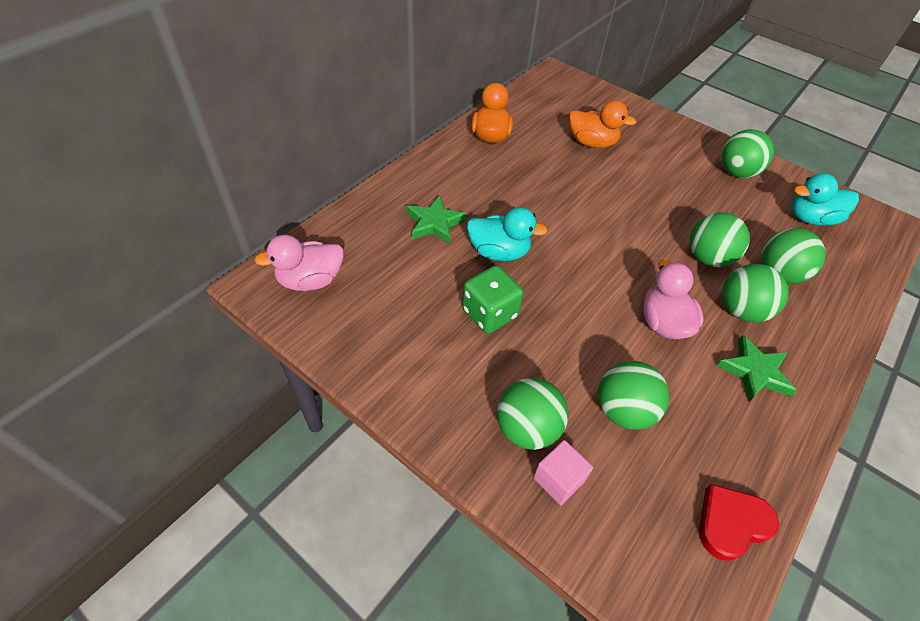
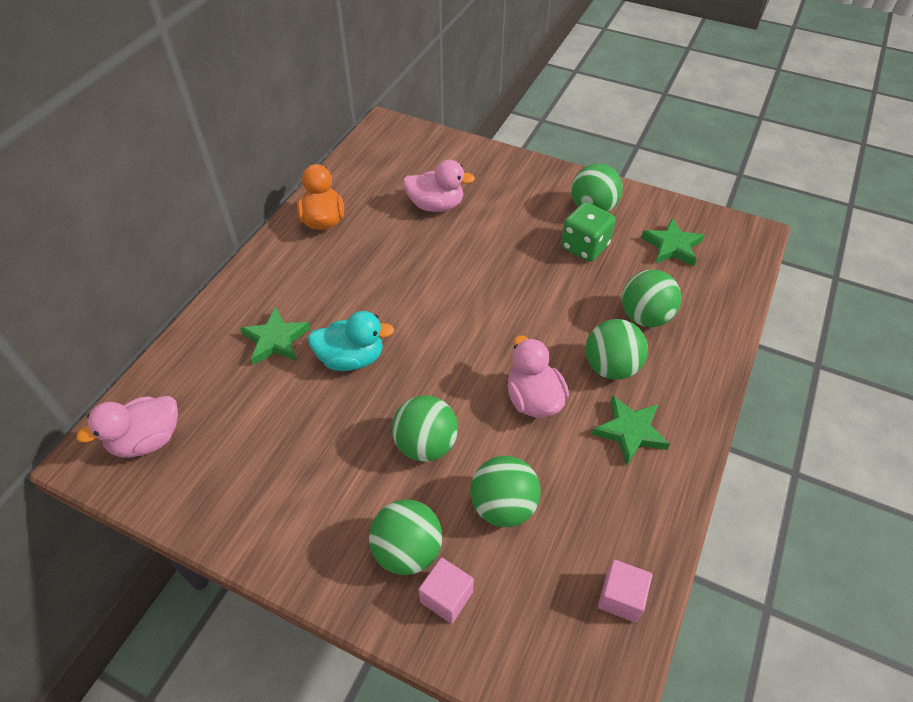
camera: 10 degrees left, 0 degrees up
green dice [462,265,524,334] -> green dice moved to [561,202,616,262]
orange duck [569,100,636,148] -> pink duck [403,160,475,212]
green ball [690,212,750,267] -> green ball moved to [392,395,458,462]
red heart [699,484,779,561] -> pink cube [598,560,652,622]
turquoise duck [791,173,859,226] -> green star [641,218,705,266]

